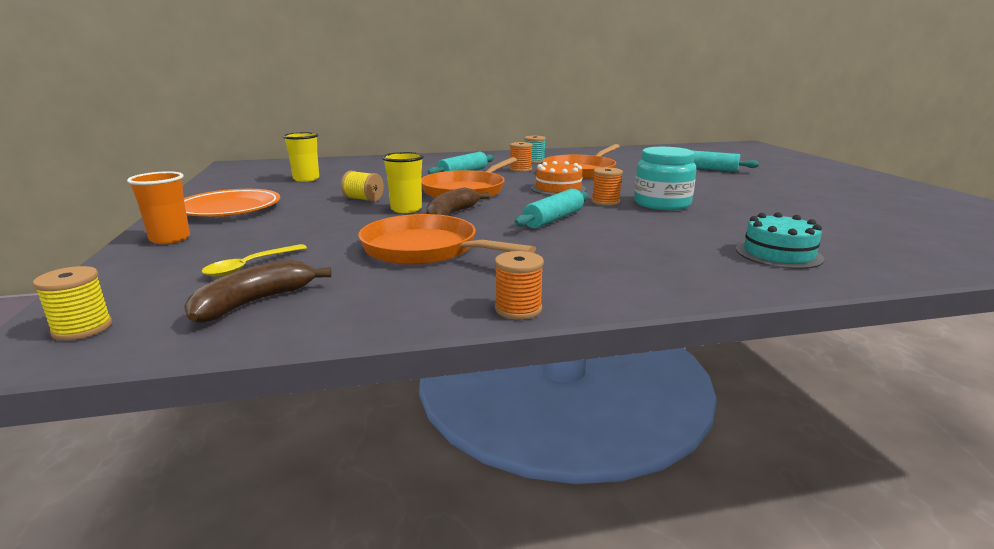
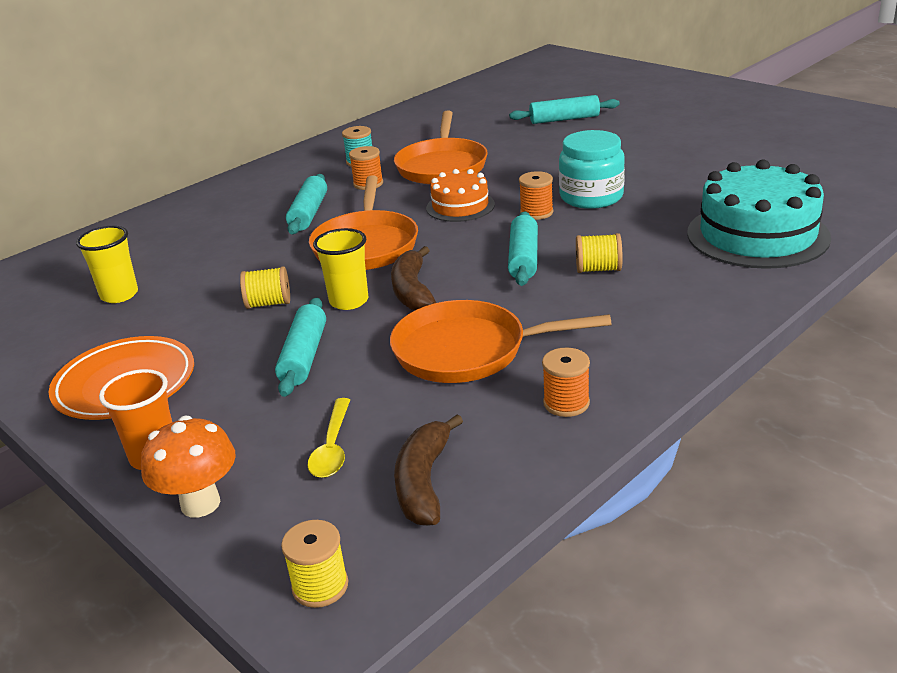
camera: 30 degrees left, 10 degrees up
orange spool [495,251,544,320] -> orange spool moved to [542,347,590,417]
turquoise cake [736,212,824,269] -> turquoise cake [687,159,831,269], size x1.78
none -> orange mushroom [141,416,236,517]
none -> turquoise rolling pin [275,298,326,397]
none -> yellow spool [576,233,623,273]

